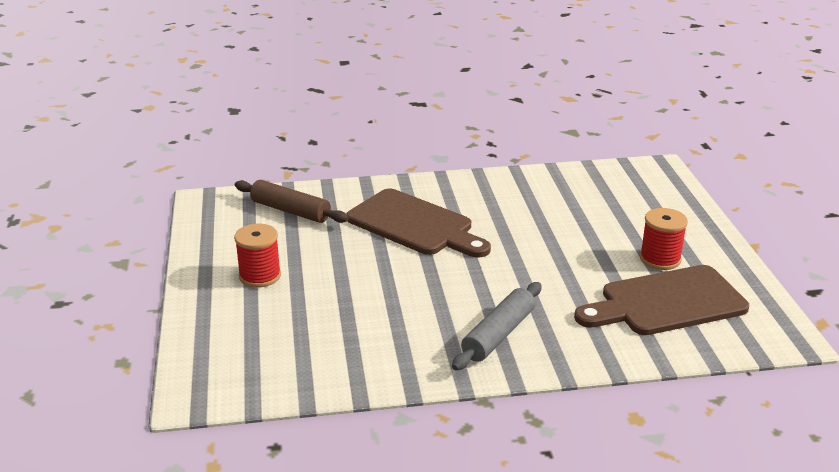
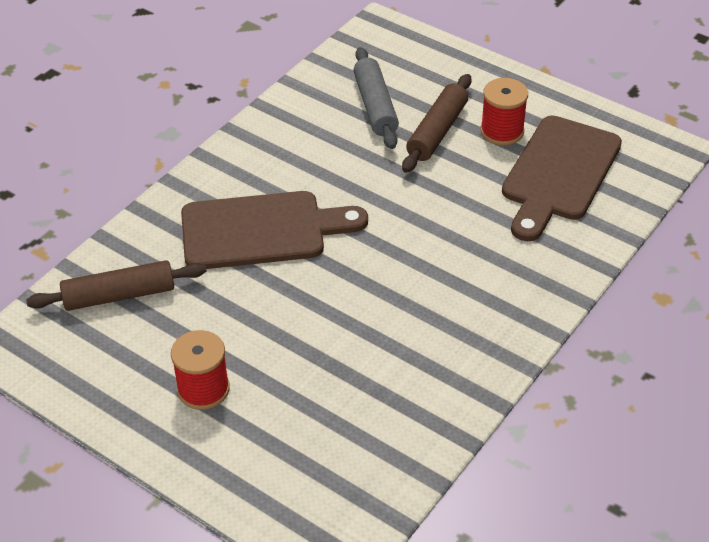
camera: 45 degrees left, 15 degrees up
grey rolling pin [452,282,542,371] -> grey rolling pin moved to [354,47,399,149]
none -> brown rolling pin [402,74,472,173]

